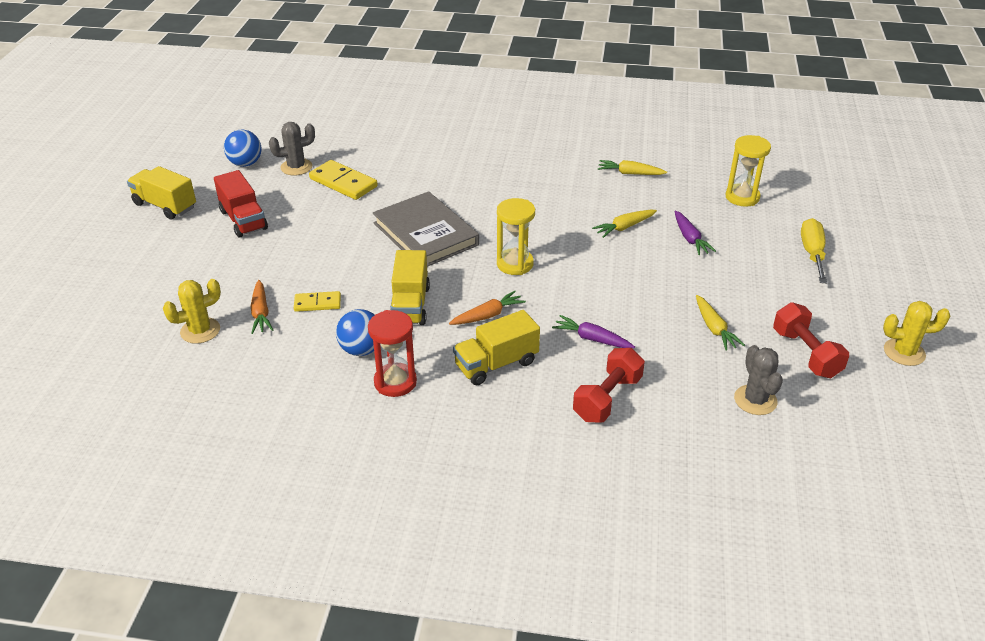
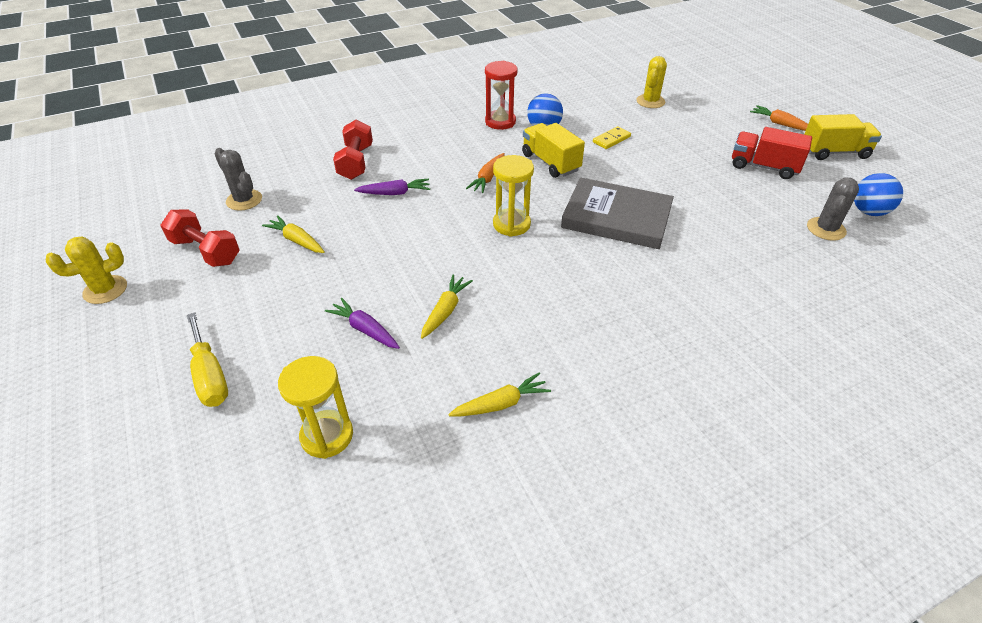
camera: 145 degrees right, 5 degrees up
orange carrot [251,280,273,334] -> orange carrot moved to [750,105,808,131]
yellow domino [309,160,378,200] -> none
yellow truck [453,310,540,385] -> none

